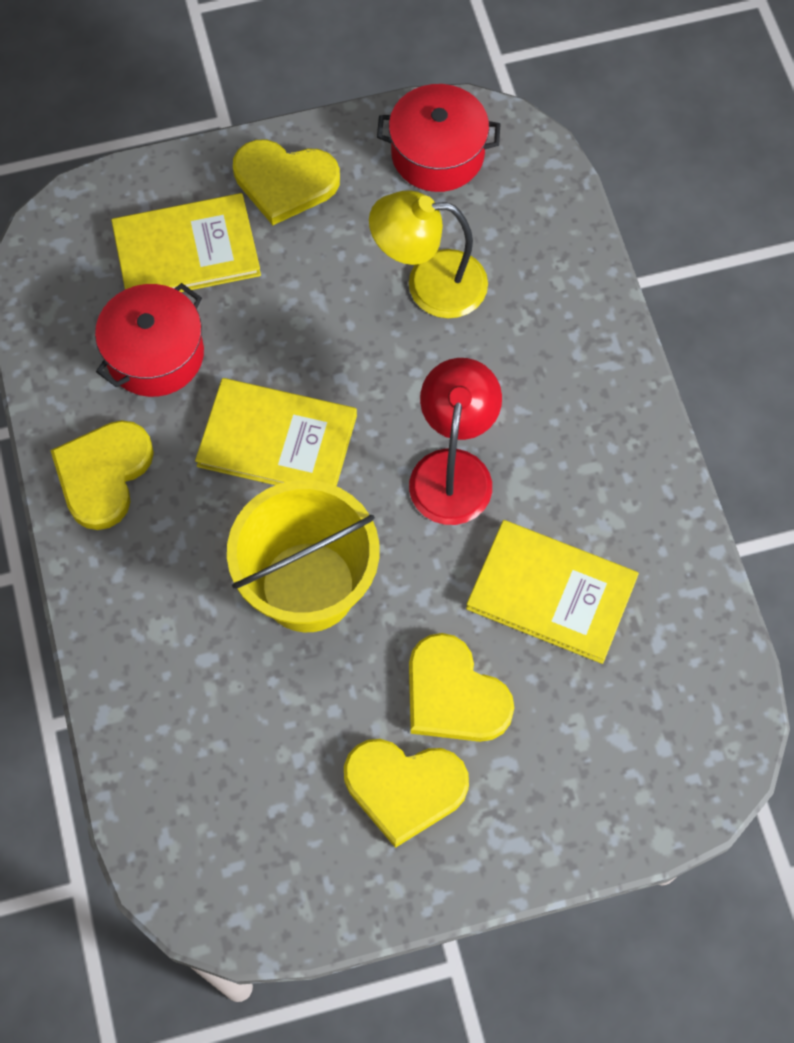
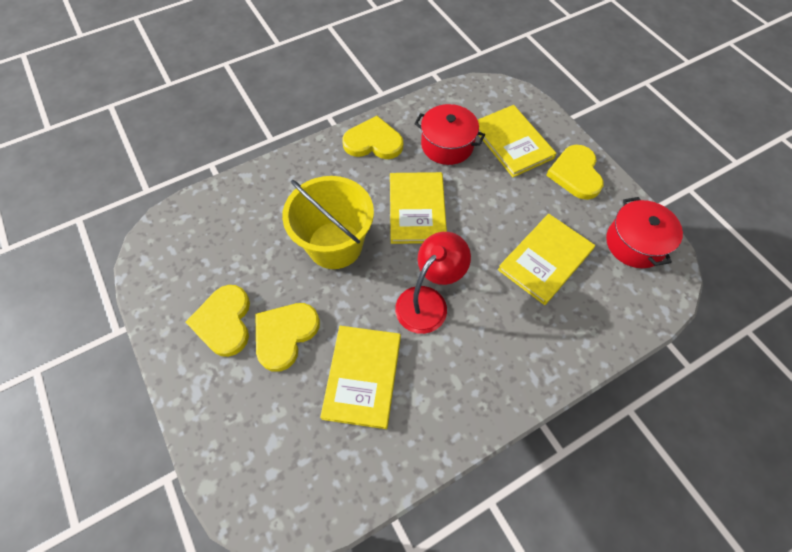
camera: 75 degrees right, 5 degrees down
yellow lamp [369,191,488,318] -> yellow book [498,214,595,305]
red lamp [409,358,502,525] -> red lamp turned 45 degrees counterclockwise [395,232,471,334]

